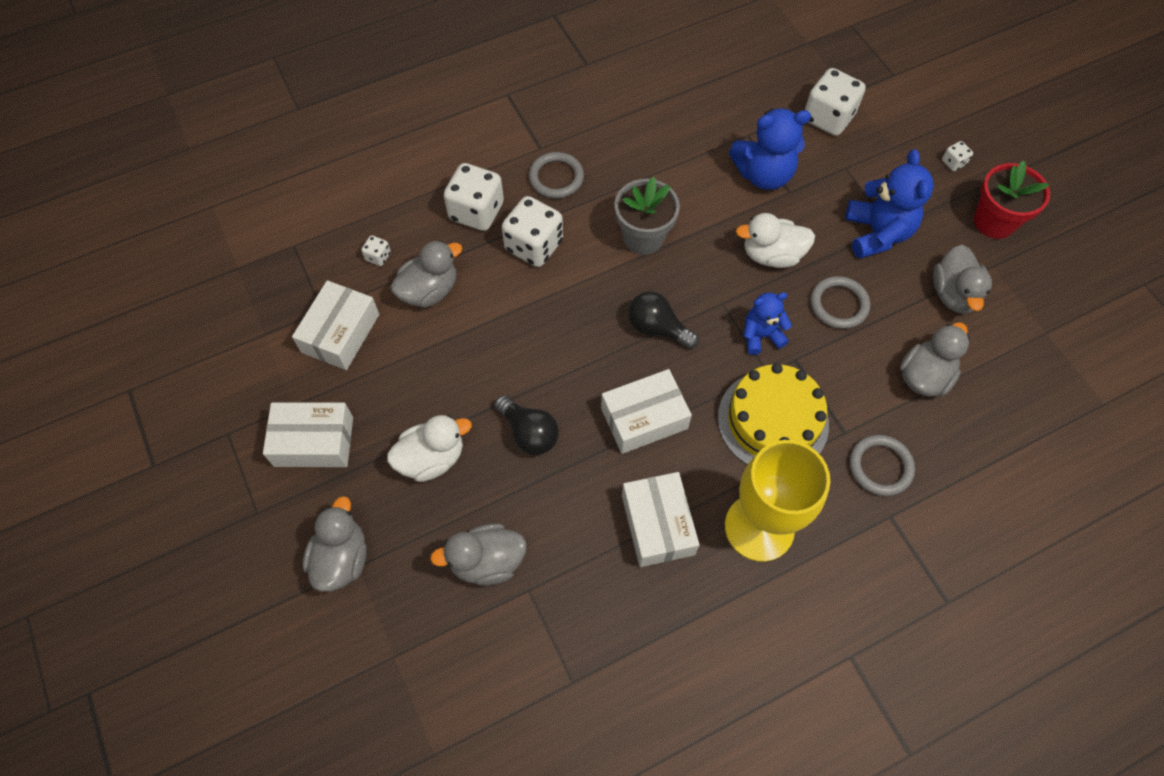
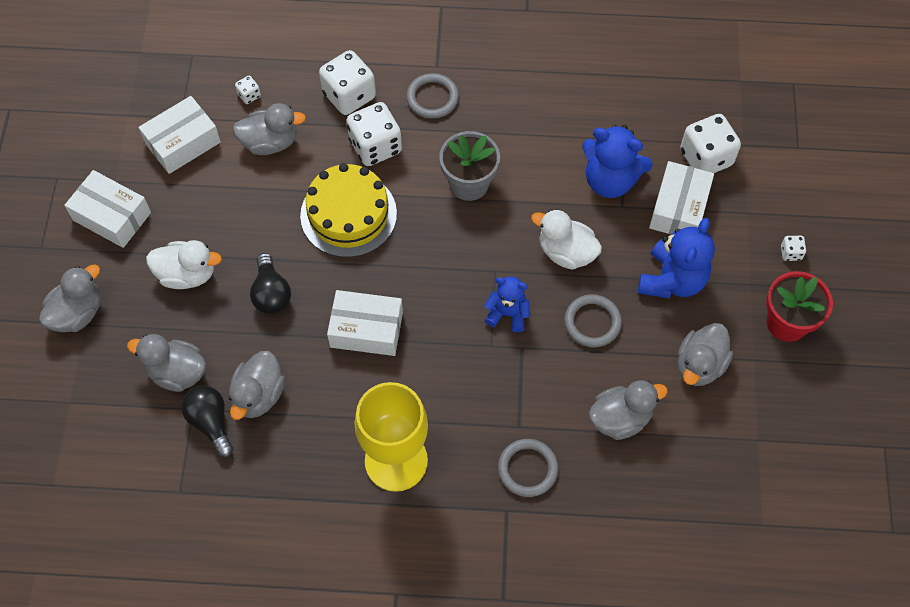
camera: 30 degrees right, 0 degrees up
white box [622,472,699,567] -> white box moved to [649,161,714,235]
black light bulb [628,291,699,349] -> black light bulb moved to [181,385,234,458]
yellow cake [718,363,829,465] -> yellow cake moved to [300,163,397,257]
none -> grey duck [229,351,285,420]

